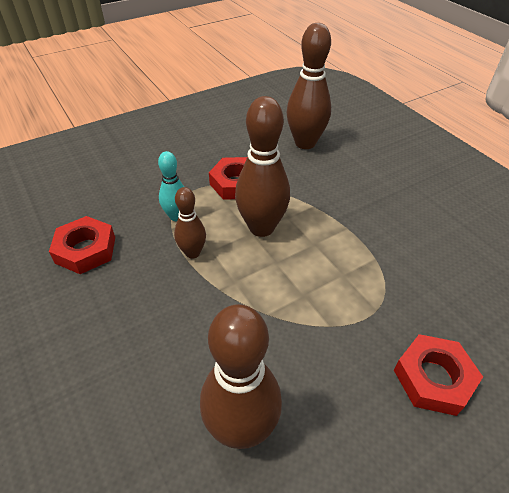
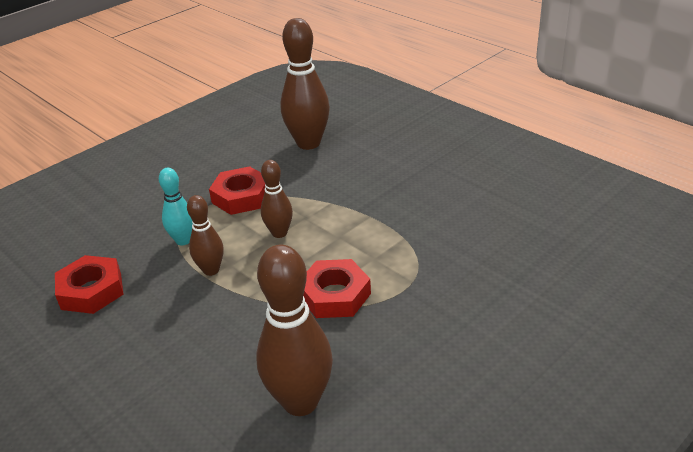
camera: 10 degrees left, 10 degrees down
brown bowling pin [235,96,290,237] -> brown bowling pin [261,160,293,238], size x0.56
red nut [394,334,483,416] -> red nut moved to [303,259,371,318]

